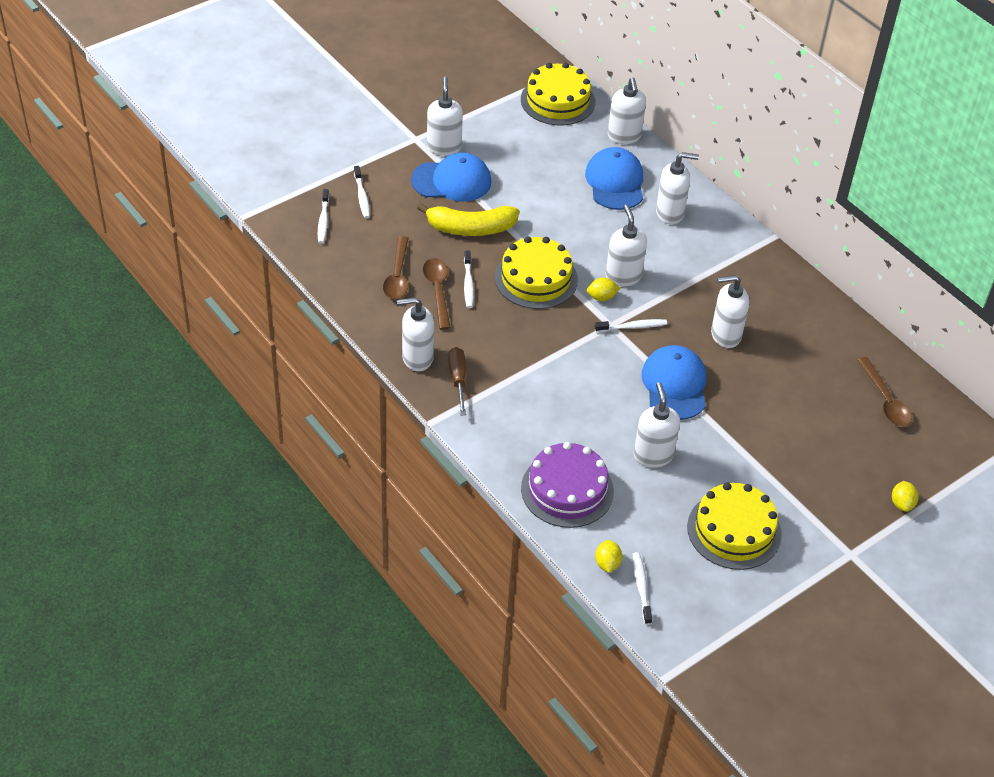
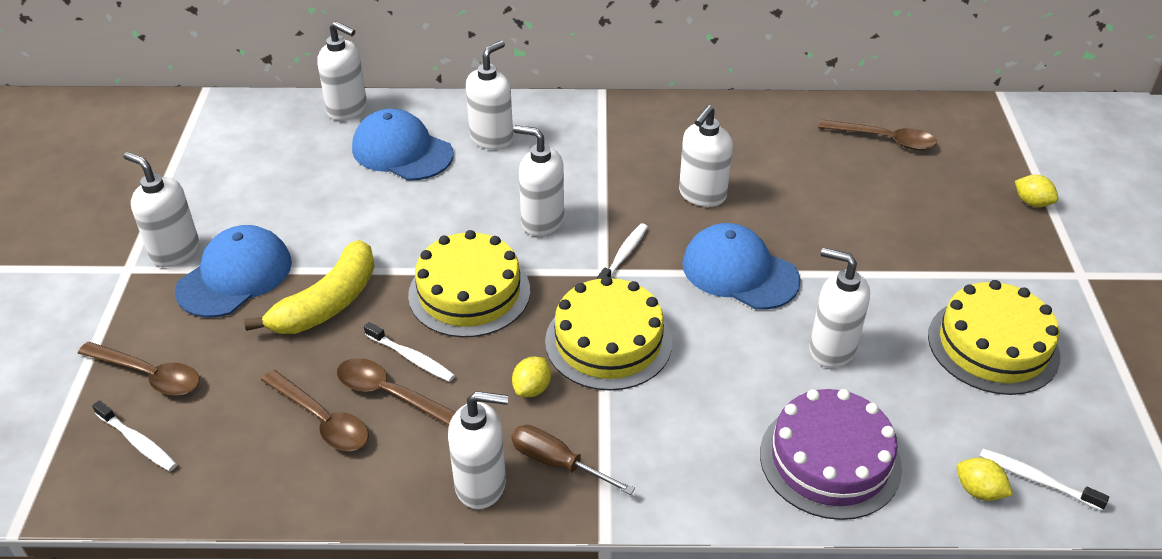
camera: 50 degrees left, 5 degrees down
white toothbrush [354,166,370,219] -> brown spoon [78,342,200,396]
white soap dispenser [397,297,434,371] -> white soap dispenser turned 120 degrees counterclockwise [448,391,508,509]
yellow cake [521,63,595,126] -> yellow cake moved to [545,276,672,391]
yellow lemon [587,278,620,301] -> yellow lemon moved to [512,357,551,397]

